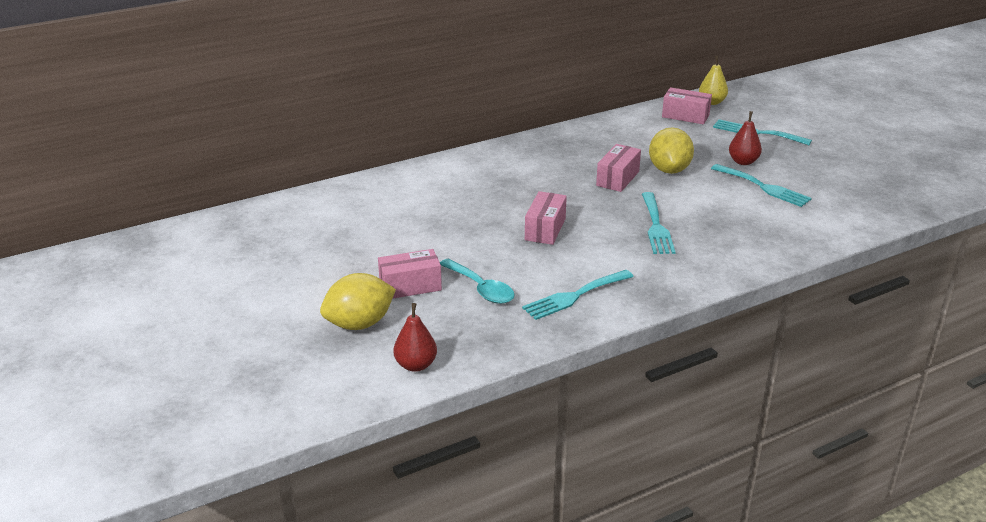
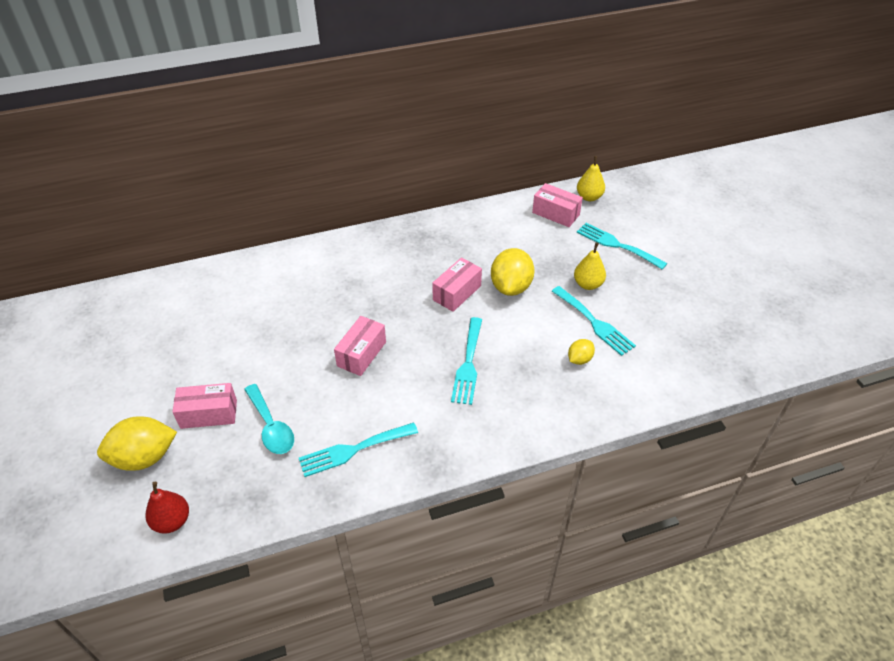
camera: 10 degrees right, 15 degrees up
red pear [729,111,762,165] -> yellow pear [574,242,606,290]
none -> yellow lemon [568,339,595,365]

